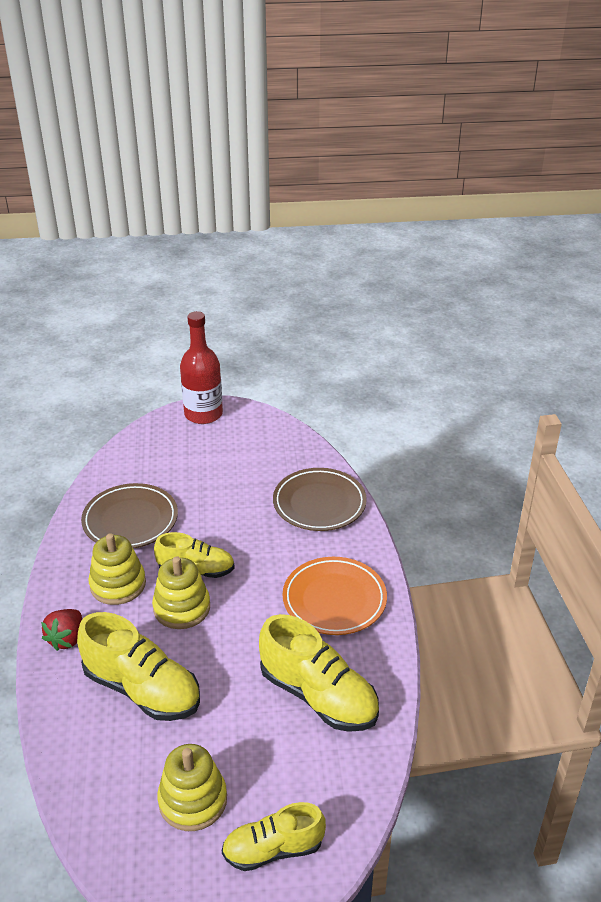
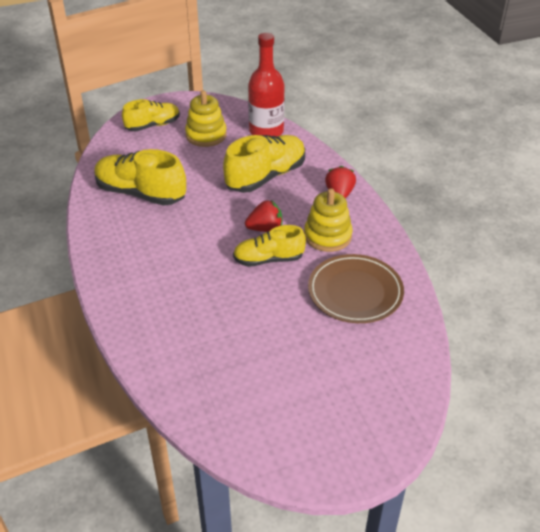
camera: 165 degrees right, 5 degrees up
yellow shoe [77,612,200,721] -> yellow shoe turned 120 degrees clockwise [223,135,305,193]
yellow stacking toy [152,556,210,629] -> red strawberry [245,200,282,232]
red bottle [180,311,223,424] -> red bottle moved to [248,33,285,136]
brown plate [273,468,367,531] -> none
orange plate [283,557,387,635] -> none

